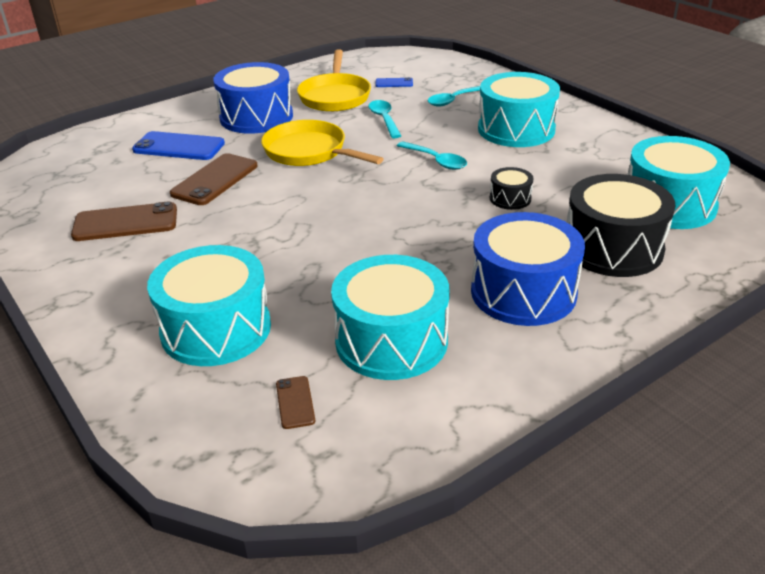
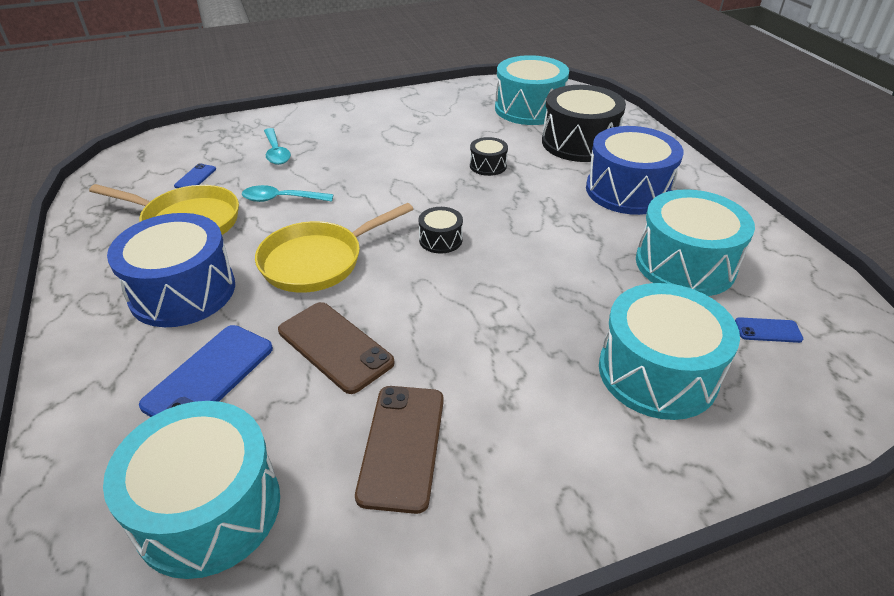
camera: 75 degrees left, 5 degrees up
brown phone [276,376,315,429] -> blue phone [735,317,803,343]
turquoise spoon [397,142,467,170] -> none
turquoise drum [478,72,560,147] -> turquoise drum moved to [103,401,280,579]
none -> black drum [419,207,463,253]

